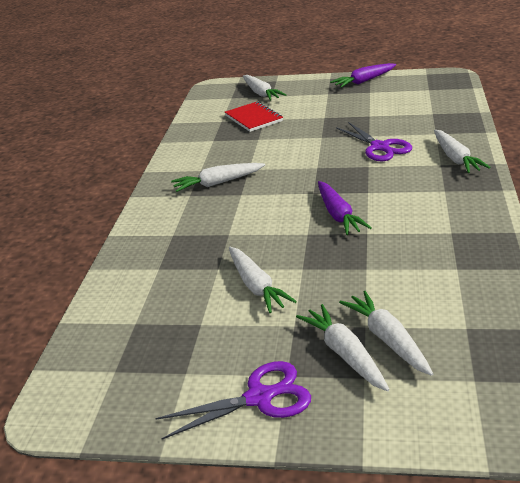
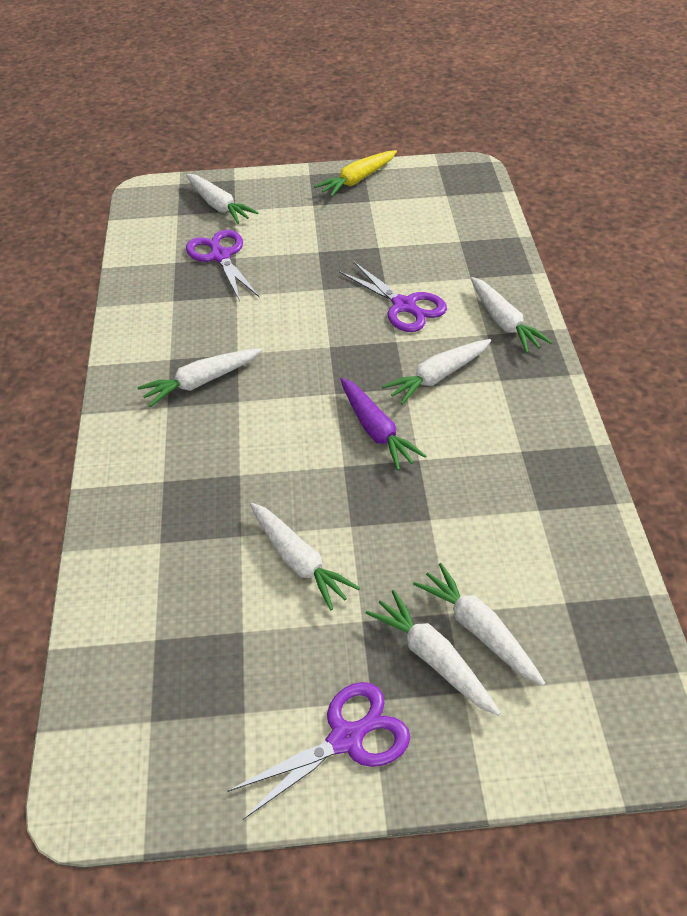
camera: 15 degrees left, 15 degrees up
red notebook [225,102,283,132] -> purple scissors [186,230,259,301]
purple carrot [330,63,396,88] -> yellow carrot [314,150,397,197]
none -> white carrot [382,339,491,405]

